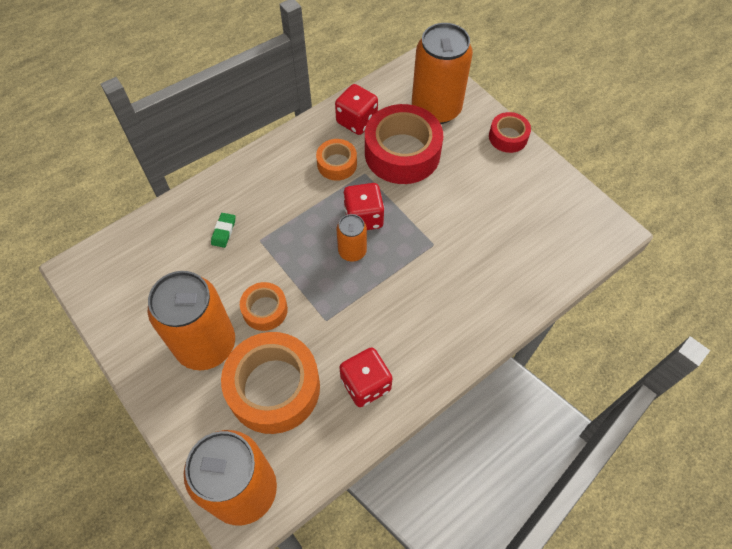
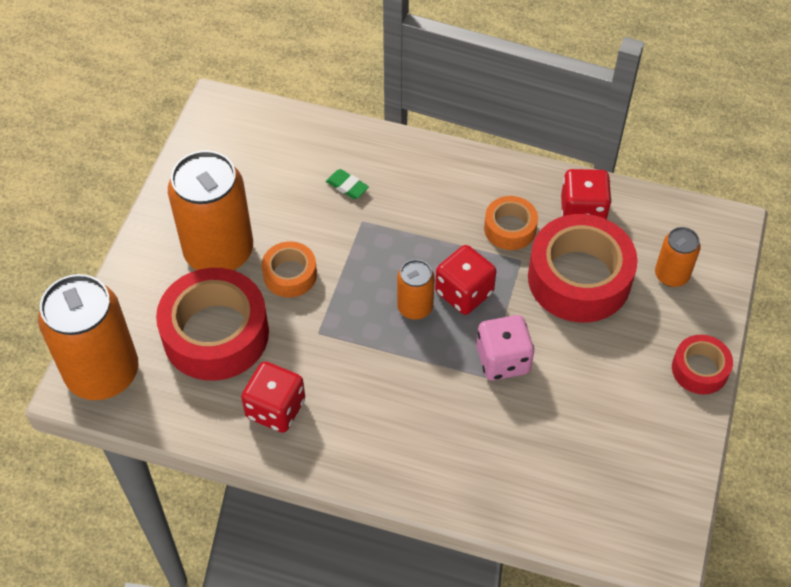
camera: 55 degrees right, 5 degrees down
green eraser [211,213,235,248] -> green eraser turned 60 degrees clockwise [326,169,369,199]
orange tape [221,332,320,434] -> red tape [156,268,269,381]
orange can [412,23,473,124] -> orange can [655,227,701,287], size x0.50
none -> pink dice [477,315,534,381]

